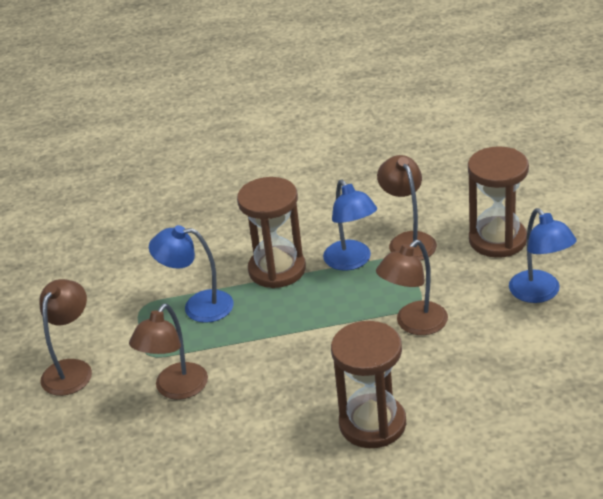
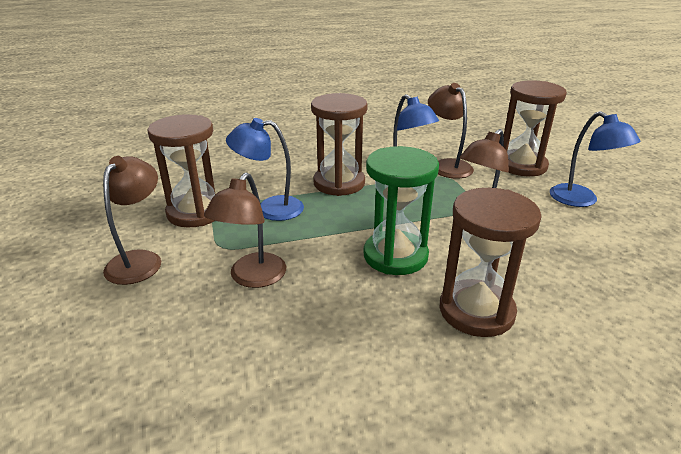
camera: 10 degrees left, 5 degrees down
none -> brown hourglass [148,114,215,227]
none -> green hourglass [364,146,439,275]

